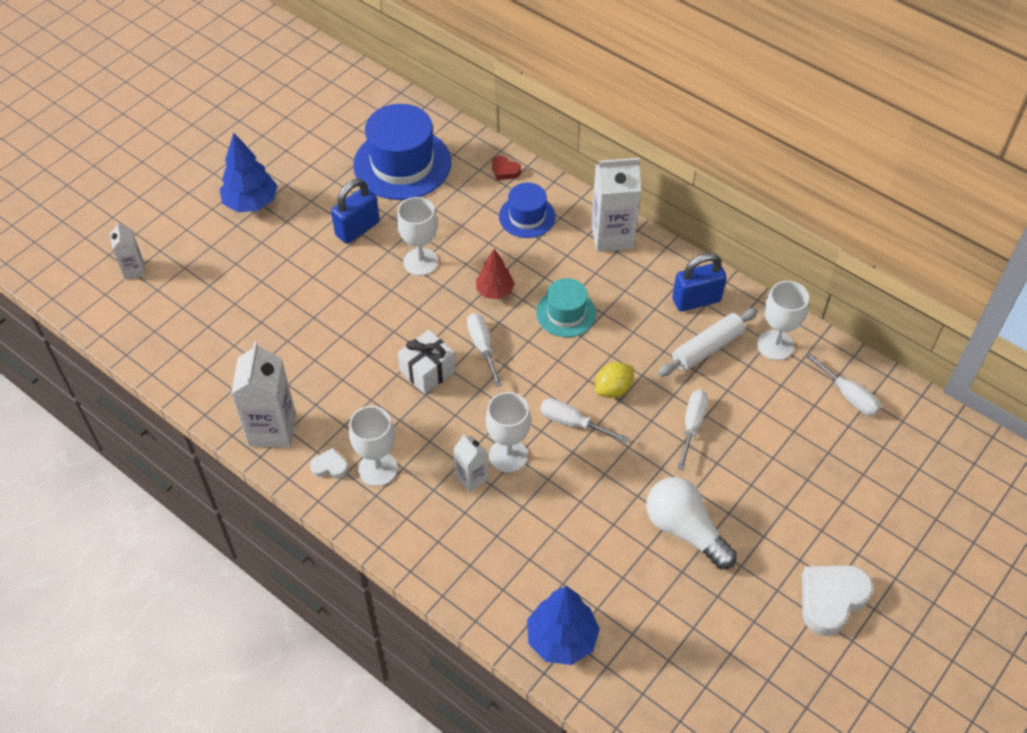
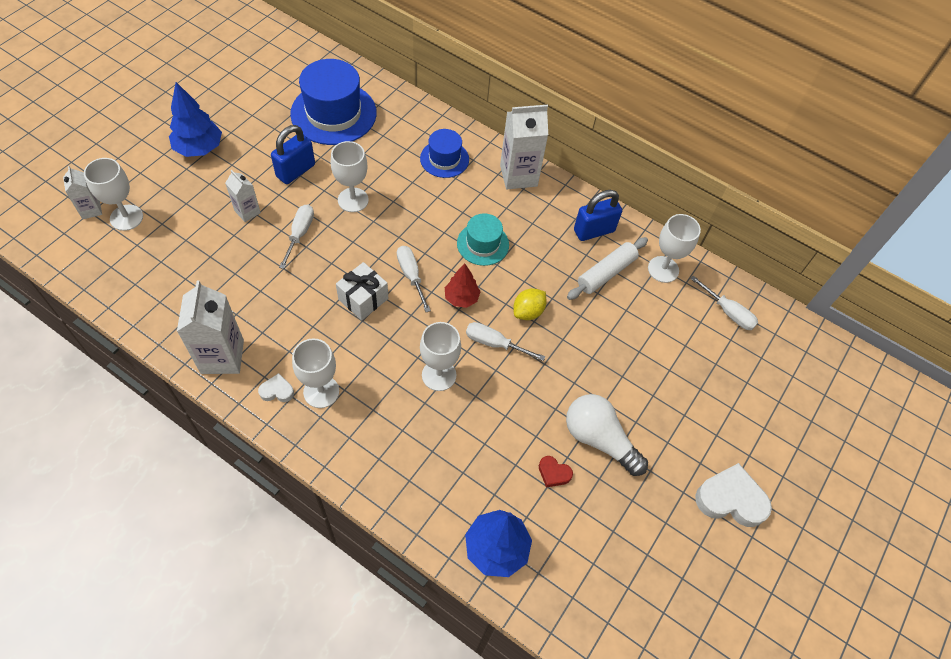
camera: 10 degrees left, 5 degrees up
white carton [453,434,488,492] -> white carton moved to [225,170,261,222]
red tree [476,249,515,299] -> red tree moved to [445,264,480,308]
red heart [492,156,521,180] -> red heart moved to [539,456,573,488]
white screwdriver [678,390,708,470] -> white screwdriver moved to [279,204,314,269]
white heart [802,565,873,636] -> white heart turned 60 degrees clockwise [695,463,772,527]
none -> white goblet [84,158,143,231]

